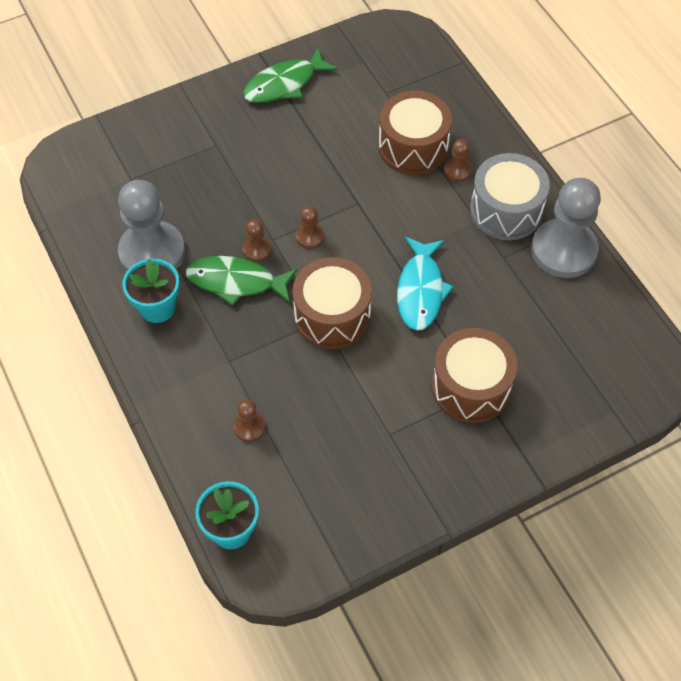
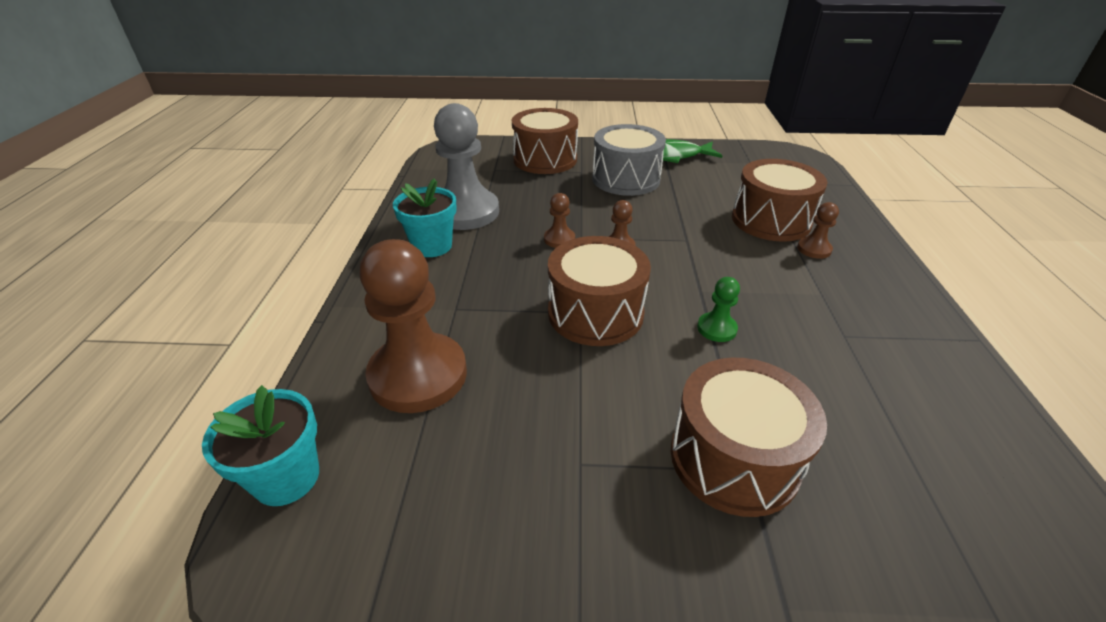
camera: 30 degrees right, 20 degrees down
green fish [186,256,297,306] -> none
brown pawn [234,399,265,442] -> brown pawn [359,239,467,413], size x2.28
turquoise fish [397,237,453,331] -> green pawn [697,277,740,342]
grey drum [470,153,550,240] -> grey drum moved to [592,124,666,196]
grey pawn [531,178,601,278] -> none
none -> brown drum [512,108,578,174]

